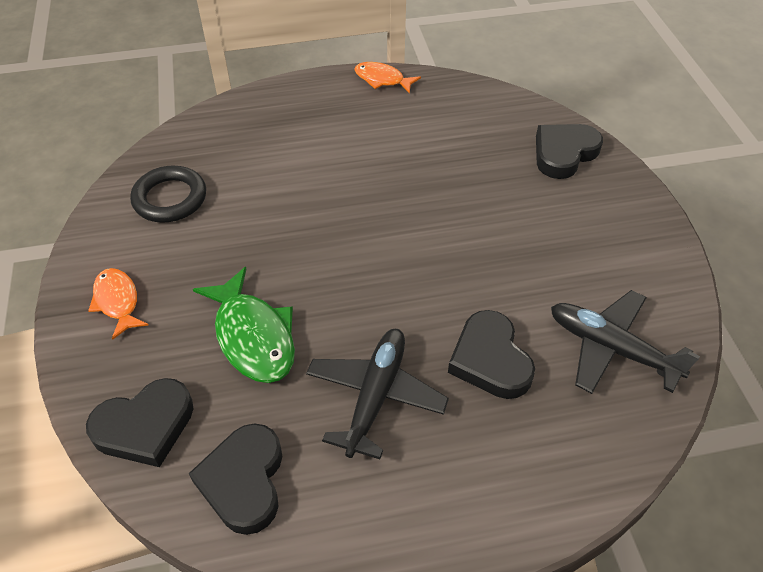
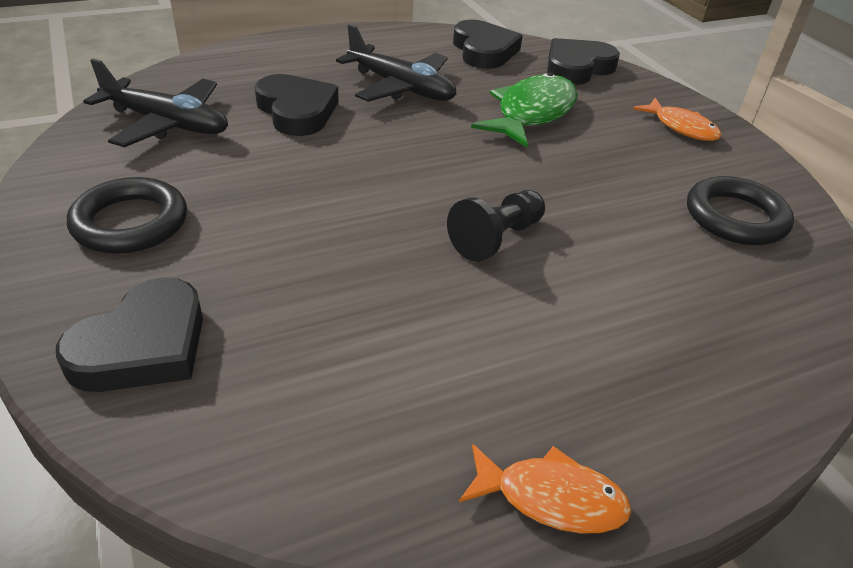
camera: 165 degrees right, 10 degrees down
green fish [193,267,295,383] -> green fish turned 75 degrees clockwise [471,72,578,148]
black plane [306,329,449,459] -> black plane turned 60 degrees counterclockwise [336,24,456,102]
none -> black ring [67,177,187,254]
none -> black pawn [447,190,545,262]

